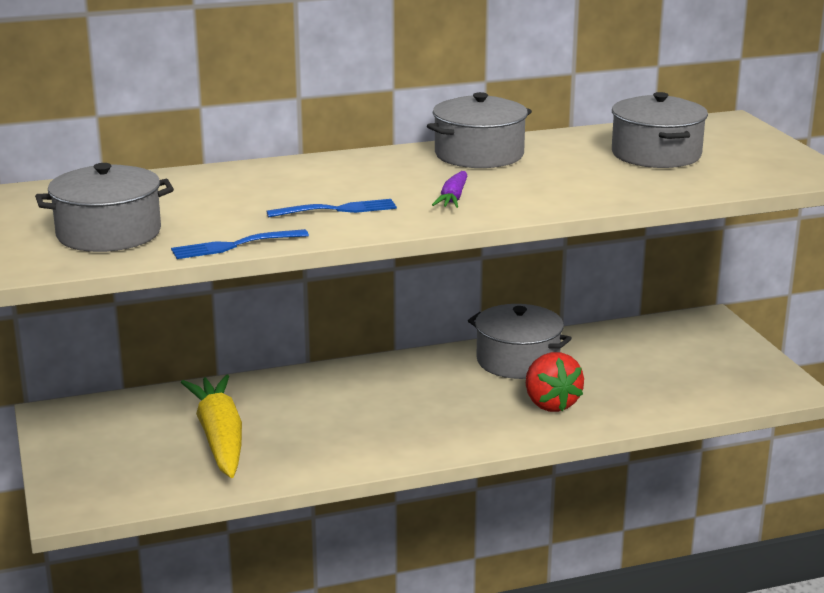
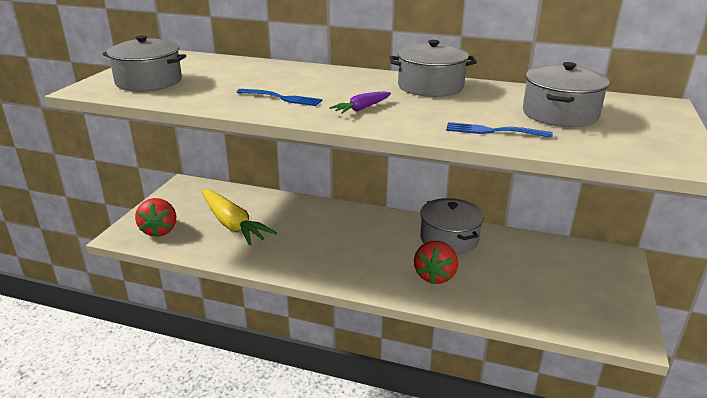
camera: 35 degrees right, 5 degrees up
blue fork [171,229,309,259] -> blue fork moved to [446,122,553,138]
yellow carrot [181,375,242,478] -> yellow carrot turned 120 degrees clockwise [202,189,277,246]
none -> red strawberry [135,198,176,237]

